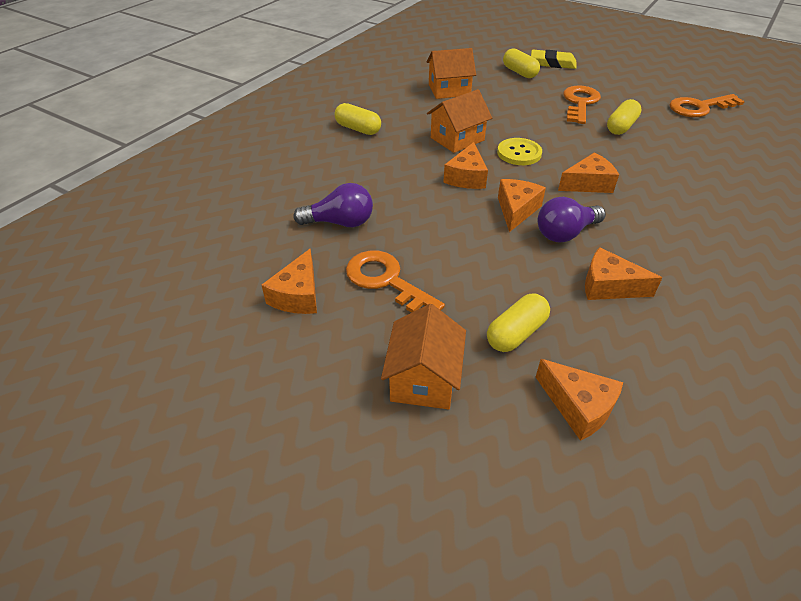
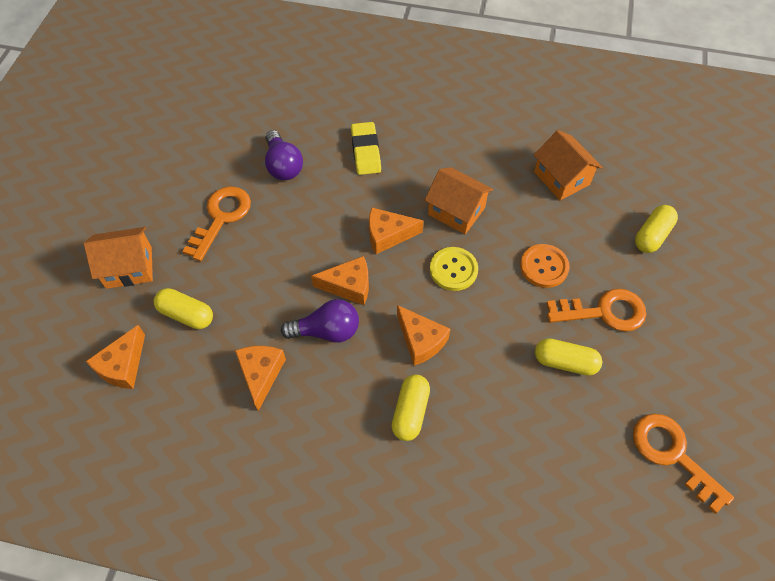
camera: 70 degrees right, 15 degrees up
orange cheese [262,249,317,314] -> none
yellow capsule [335,103,381,135] -> yellow capsule moved to [392,375,430,441]
yellow eraser [531,50,577,69] -> yellow eraser moved to [351,122,381,175]
purple light bulb [538,197,606,242] -> purple light bulb turned 135 degrees clockwise [281,299,359,343]
none -> orange button [520,244,570,288]

